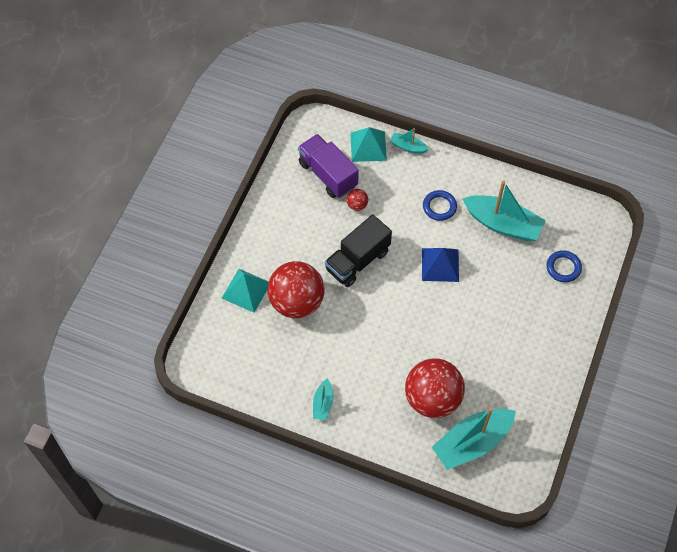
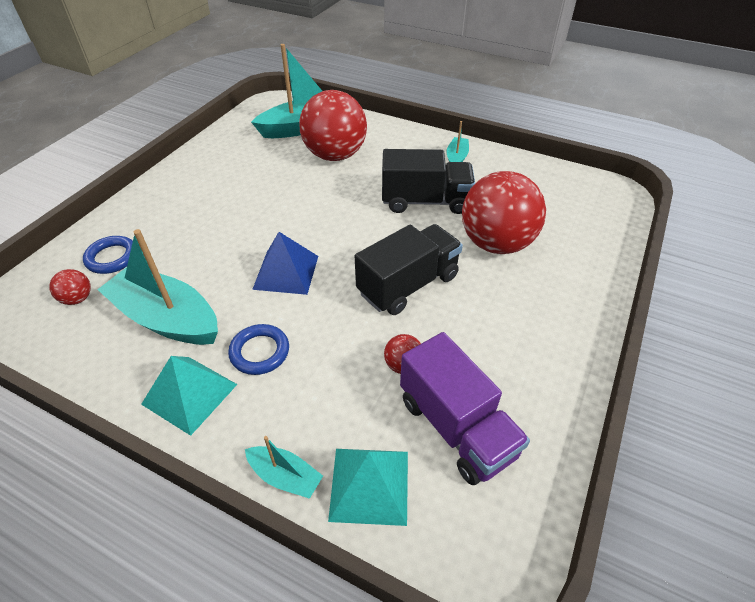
camera: 175 degrees left, 15 degrees down
turquoise pyramid [222,269,269,313] -> turquoise pyramid moved to [141,356,237,436]
none -> red ball [49,269,91,305]
none -> black truck [382,149,475,214]

